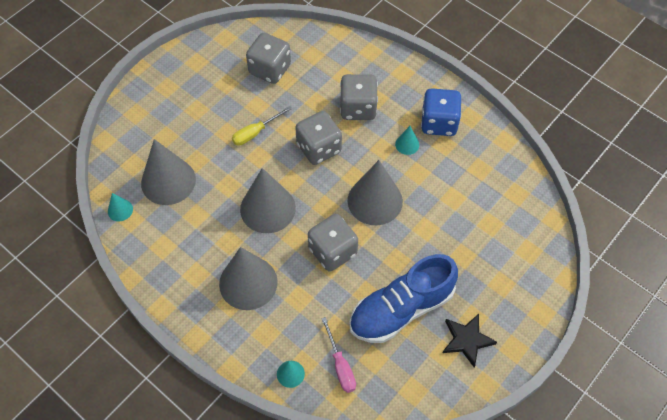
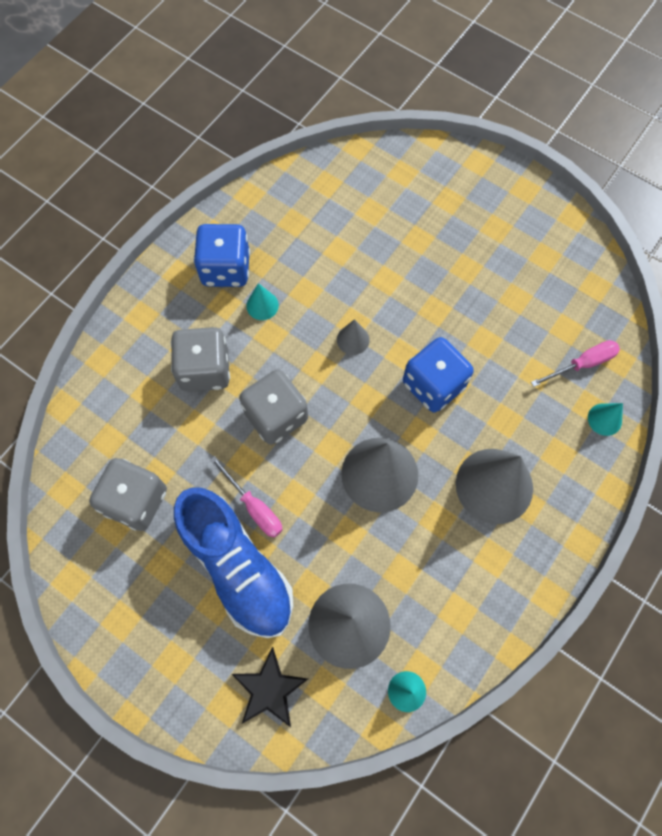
camera: 95 degrees left, 10 degrees up
yellow screwdriver [232,106,292,146] -> pink screwdriver [210,456,283,538]
grey dice [308,214,358,272] -> blue dice [403,337,474,412]
grey cone [348,160,403,225] -> grey cone [337,319,370,355], size x0.45
blue shoe [349,254,458,343] -> blue shoe moved to [174,488,293,638]
black star [443,314,497,367] -> black star moved to [232,647,308,727]

